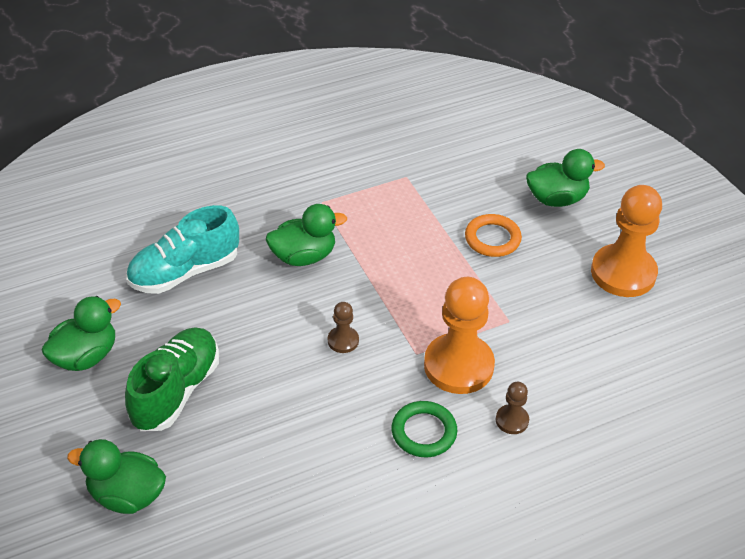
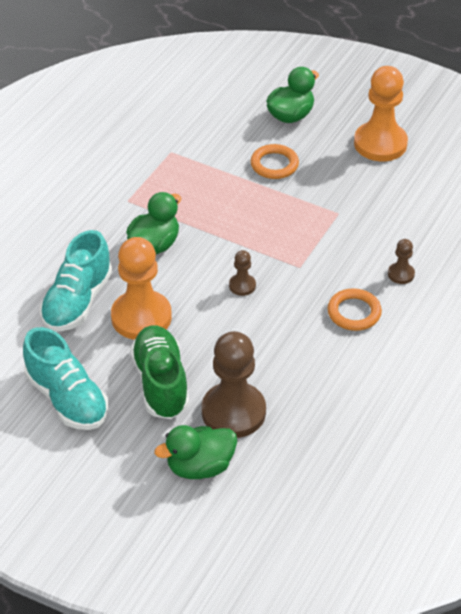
camera: 35 degrees left, 0 degrees up
green duck [42,296,121,371] -> turquoise shoe [23,327,108,430]
green ring [391,401,457,457] -> orange ring [327,289,382,331]
orange pawn [424,277,495,394] -> orange pawn moved to [111,237,172,340]
none -> brown pawn [202,331,266,438]

